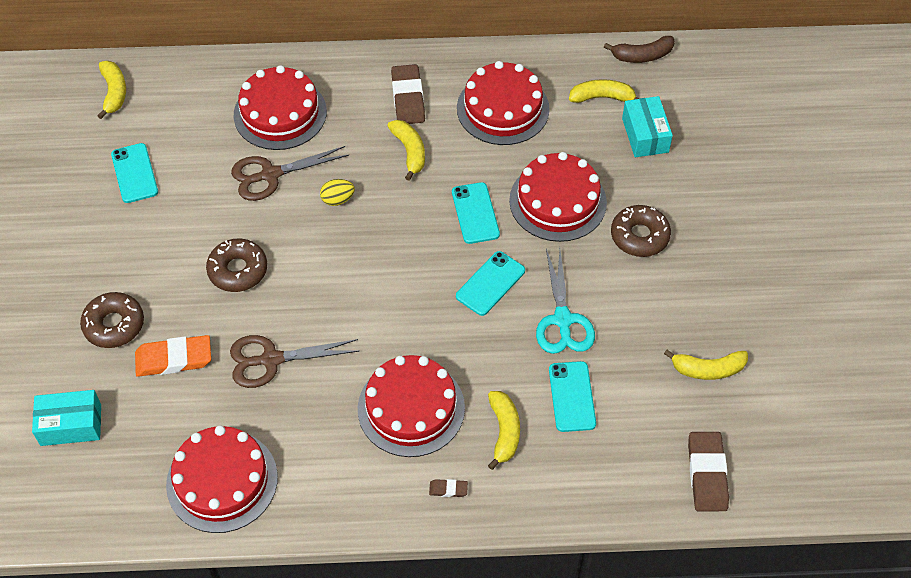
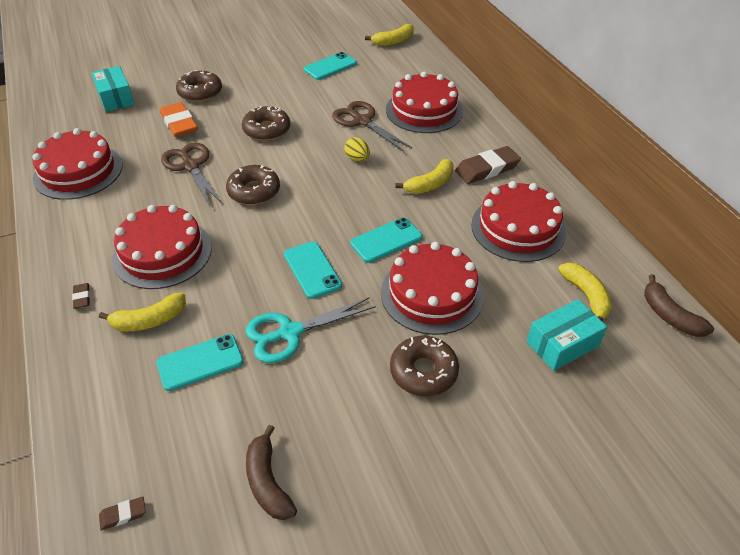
camera: 70 degrees right, 10 degrees down
turquoise phone [456,251,525,316] -> turquoise phone turned 45 degrees clockwise [284,241,342,299]
yellow banana [664,350,748,380] -> brown banana [246,425,297,520]
brown eraser [688,432,729,511] -> brown eraser [99,496,146,530], size x0.47
none -> brown donut [226,165,280,205]

